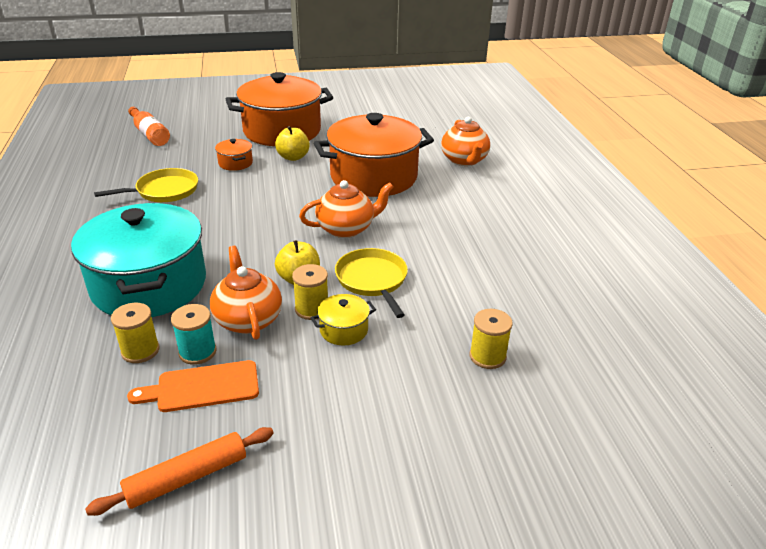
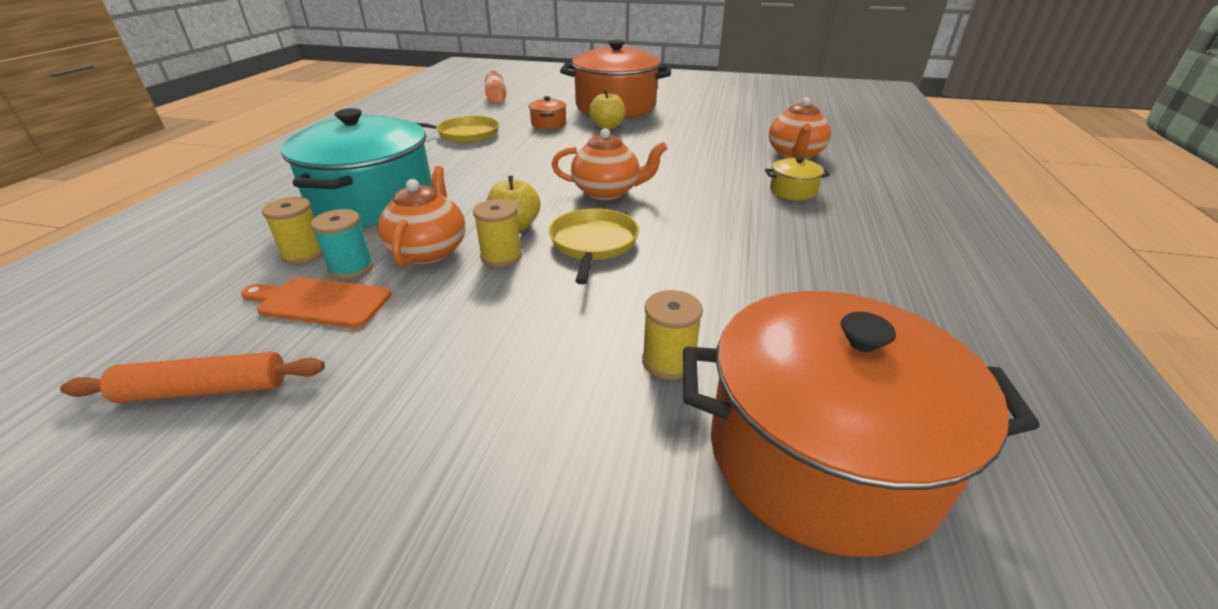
camera: 25 degrees right, 0 degrees up
yellow pot [311,294,376,345] -> yellow pot moved to [765,157,830,200]
orange pot [314,113,434,197] -> orange pot moved to [683,291,1040,557]

